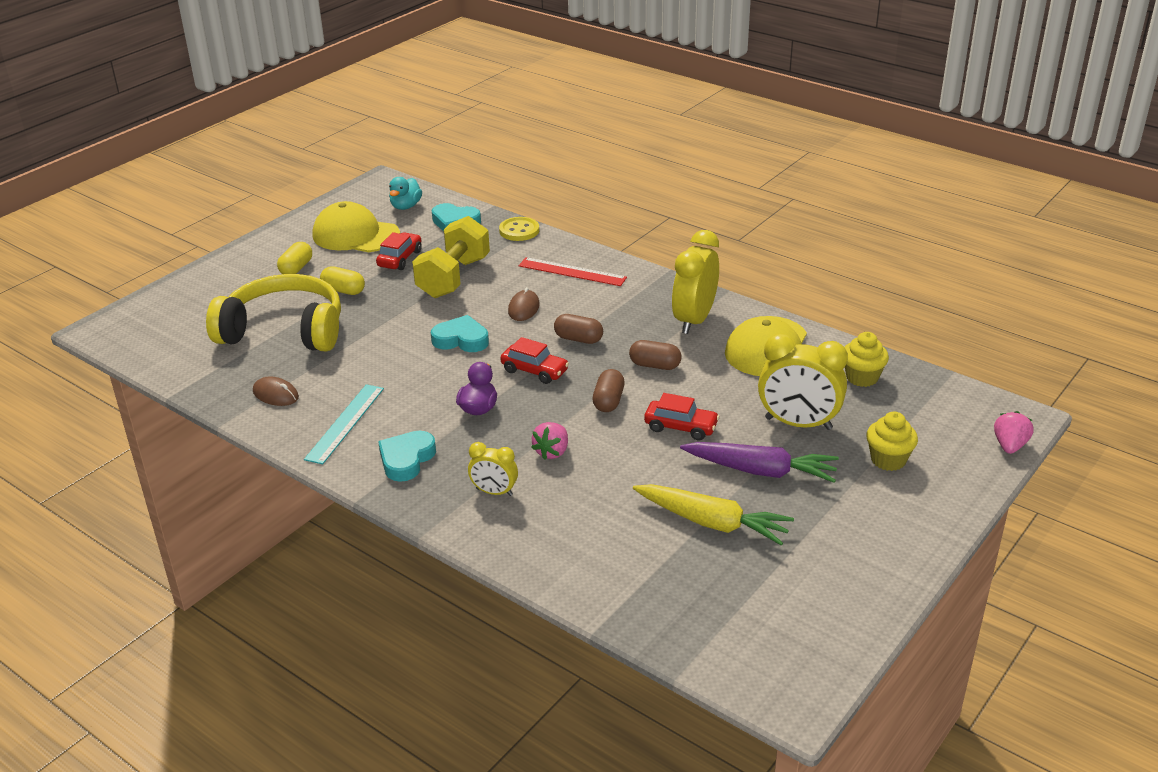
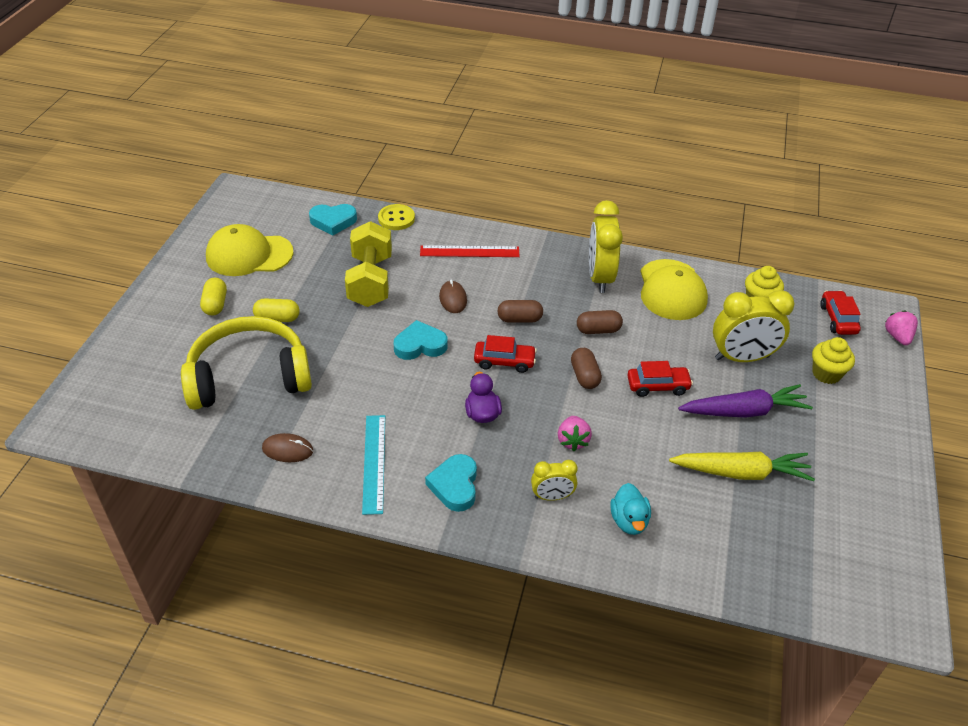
camera: 25 degrees left, 10 degrees up
red car [376,232,422,270] -> red car moved to [820,291,861,335]
turquoise duck [389,177,422,210] -> turquoise duck moved to [610,483,651,535]

